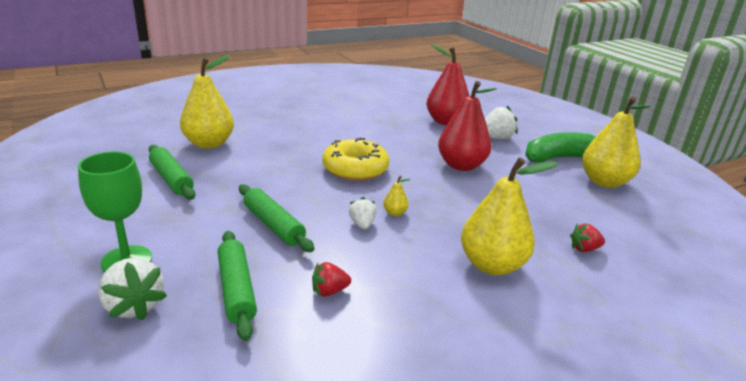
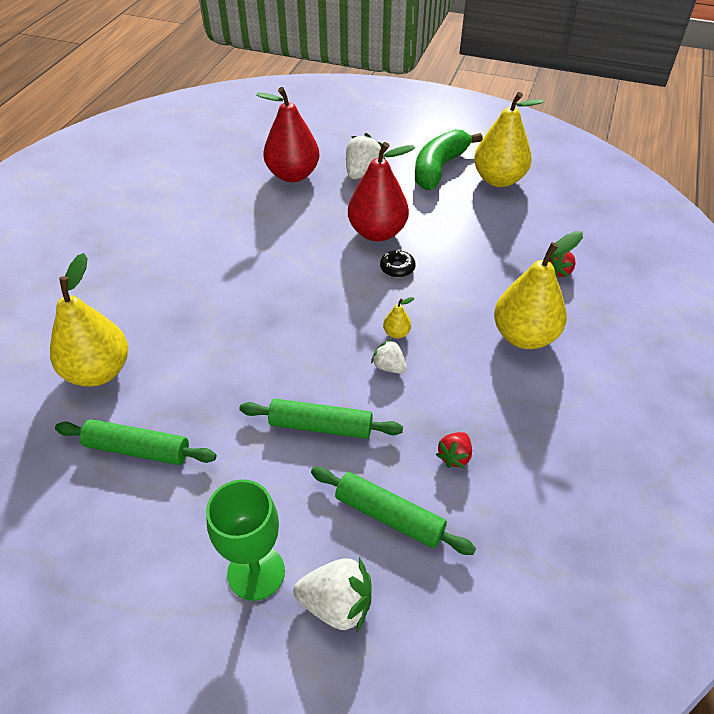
camera: 40 degrees left, 20 degrees up
yellow donut [323,138,389,181] -> none
none -> black donut [380,249,416,278]

